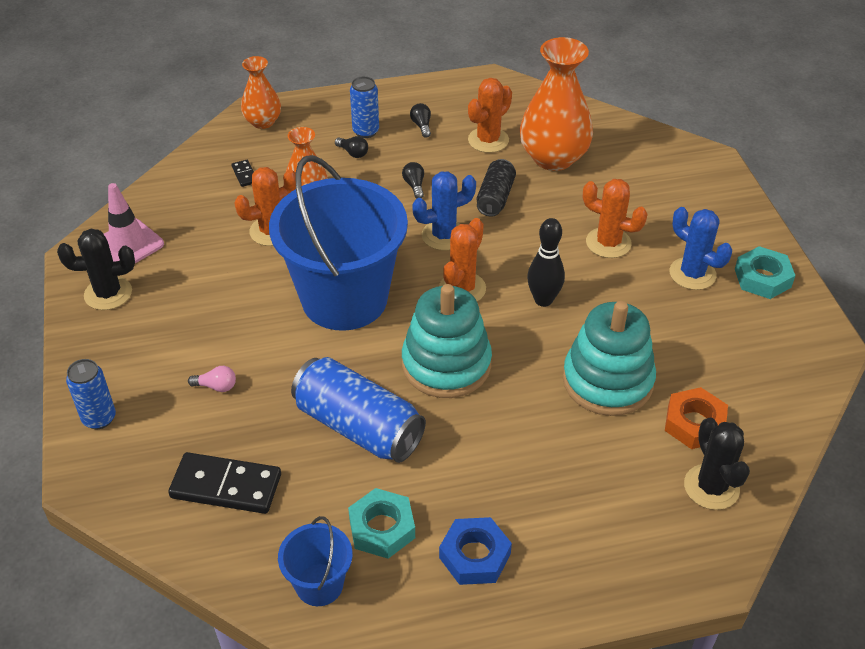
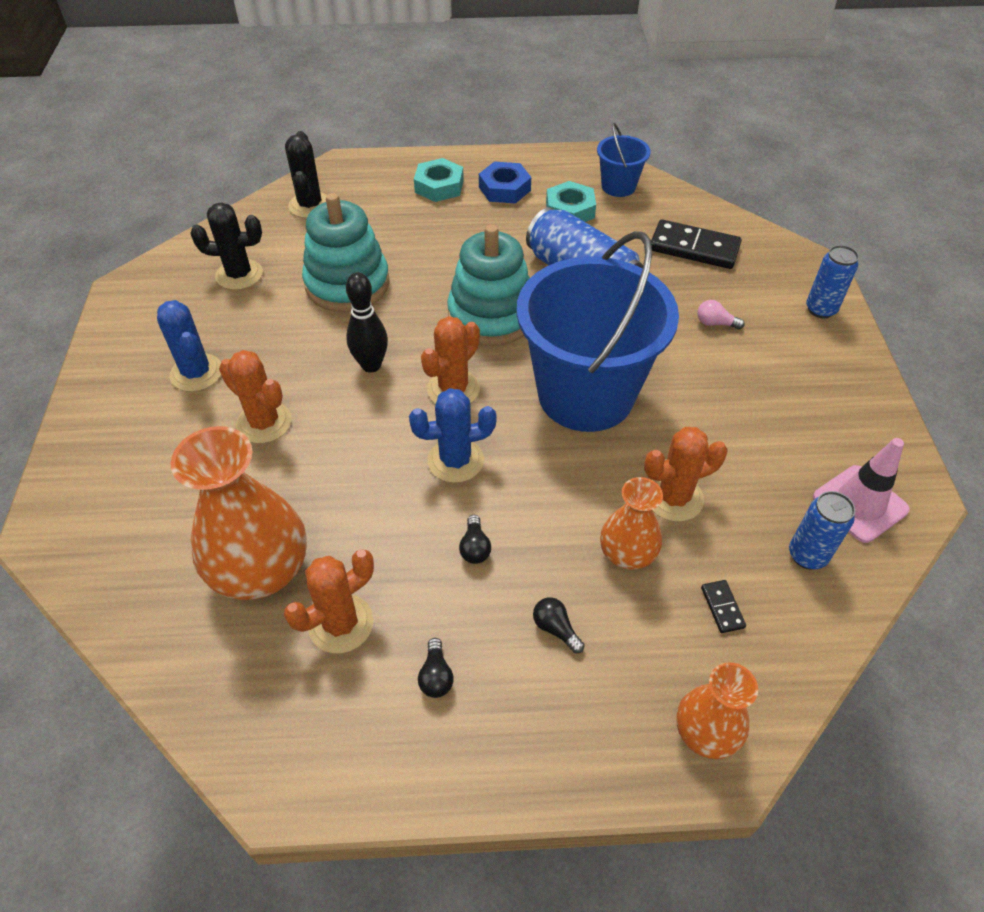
camera: 170 degrees left, 5 degrees up
black cactus [57,229,135,310] -> black cactus moved to [190,202,263,290]
blue can [350,76,379,138] -> blue can moved to [789,491,855,569]
black can [477,159,516,217] -> none
orange nut [665,387,728,449] -> none
turquoise nut [735,246,795,299] -> turquoise nut moved to [414,158,464,202]

